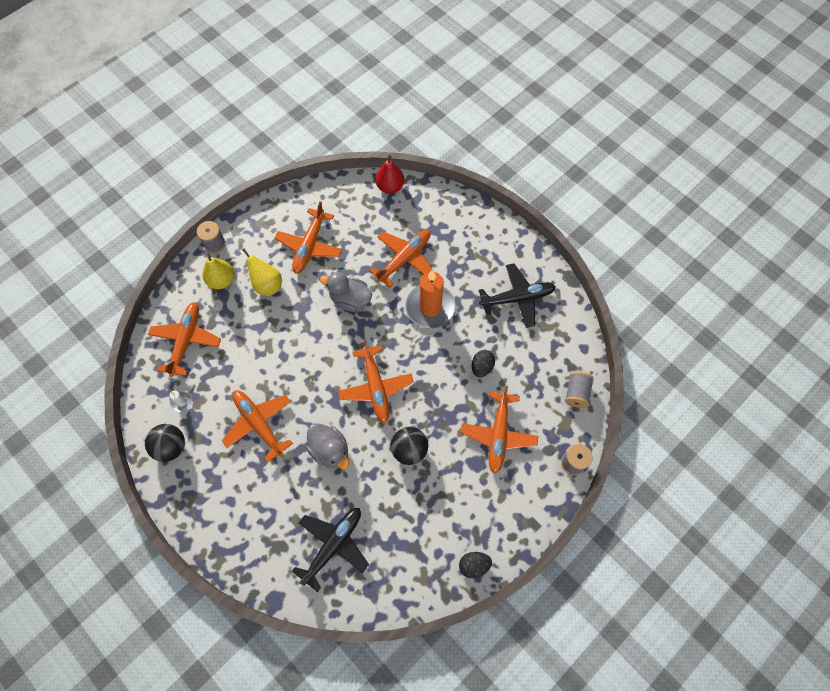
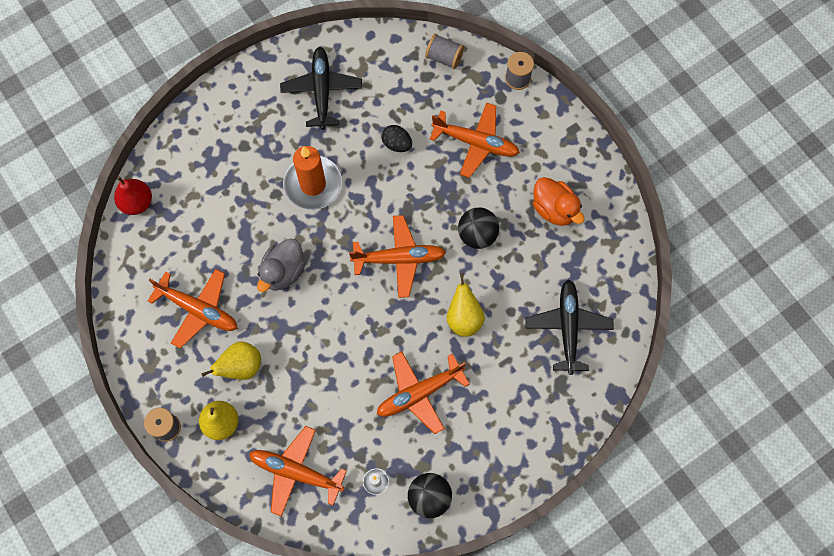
camera: 80 degrees left, 5 degrees up
black plane [292,508,369,592] -> black plane turned 45 degrees clockwise [525,279,614,375]
grey duck [306,423,349,469] -> yellow pear [447,273,485,337]
orange plane [369,230,433,288] -> none
black egg [459,552,492,578] -> none
none -> orange duck [533,177,584,226]

